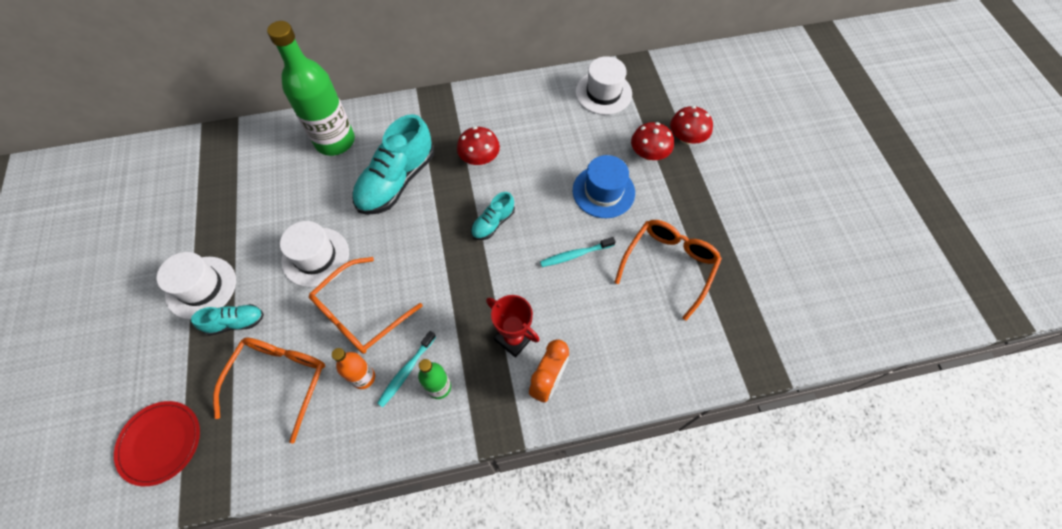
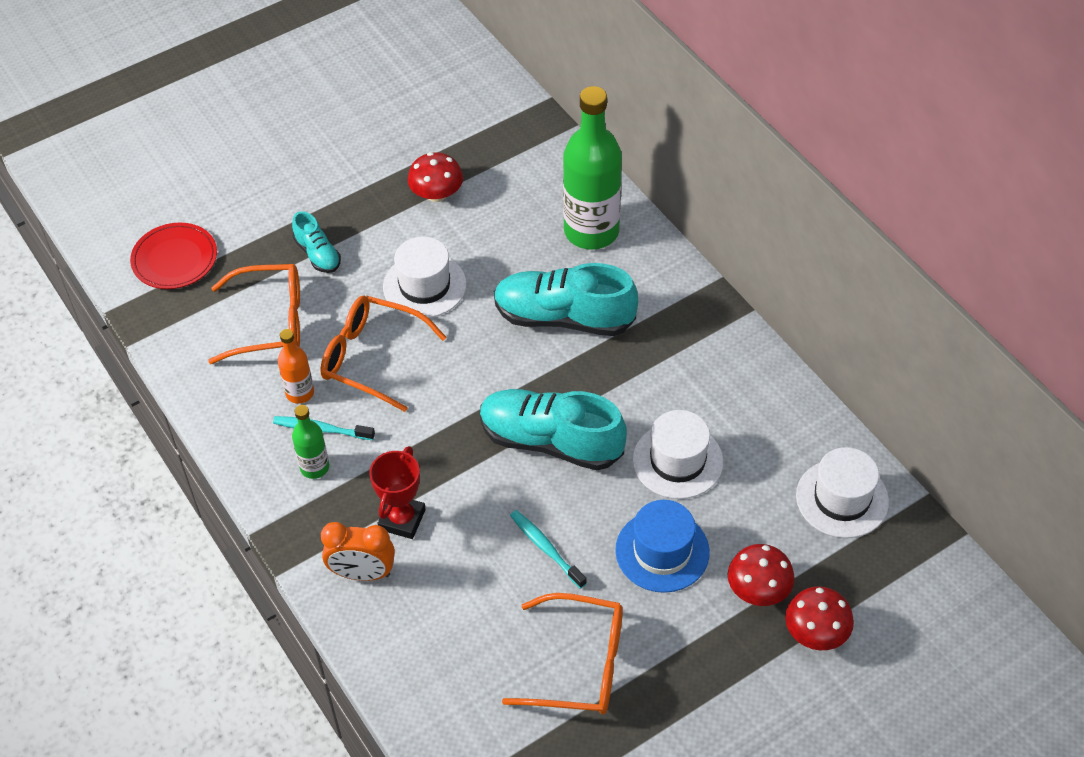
camera: 70 degrees right, 10 degrees down
white hat [157,252,236,320] -> white hat moved to [633,410,723,499]
red mushroom [457,127,500,165] -> red mushroom moved to [407,152,463,202]
turquoise shoe [471,192,515,240] -> turquoise shoe [480,389,627,470], size x1.98

